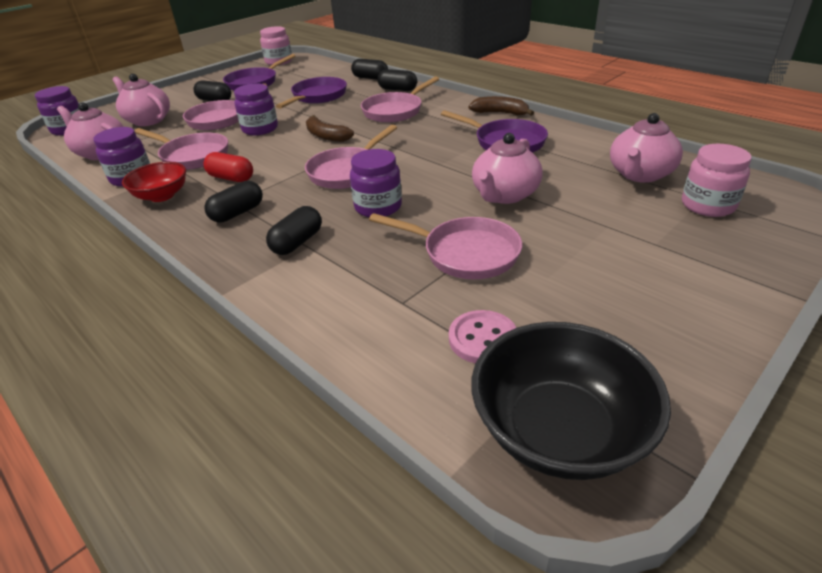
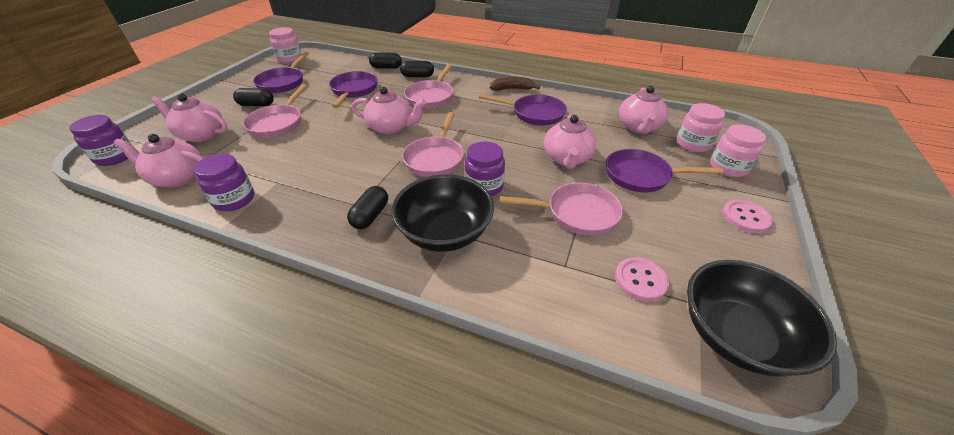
camera: 25 degrees left, 5 degrees up
red bowl [122,162,186,202] -> none
pink pan [134,128,228,170] -> none
red capsule [204,152,253,182] -> none
purple jar [234,84,278,135] -> none
black capsule [266,206,322,255] -> black bowl [391,174,494,252]
brown banana [306,115,354,142] -> pink teapot [352,87,426,134]
none -> purple pan [606,149,723,192]
none -> pink jar [710,124,766,177]
none -> pink button [722,200,773,233]

